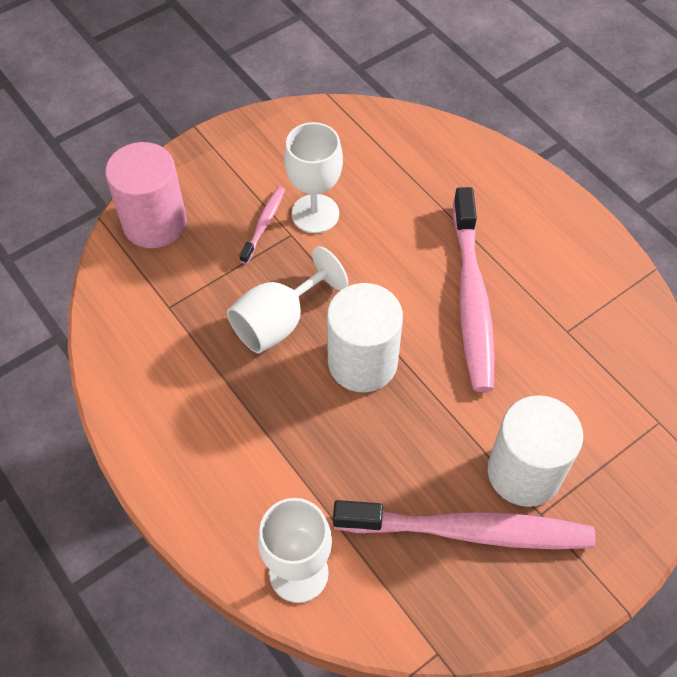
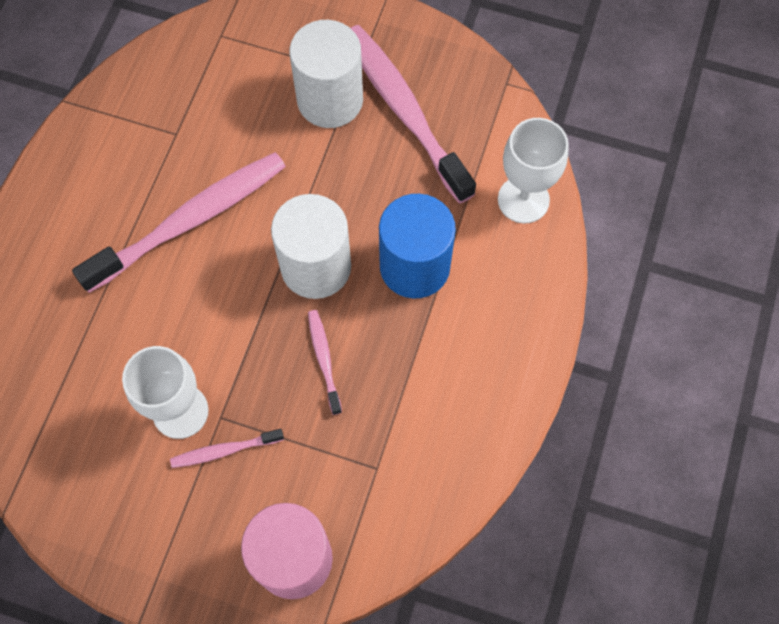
camera: 125 degrees left, 10 degrees up
white goblet [227,246,348,353] -> pink toothbrush [308,310,342,415]
none -> blue cylinder [379,194,456,298]

